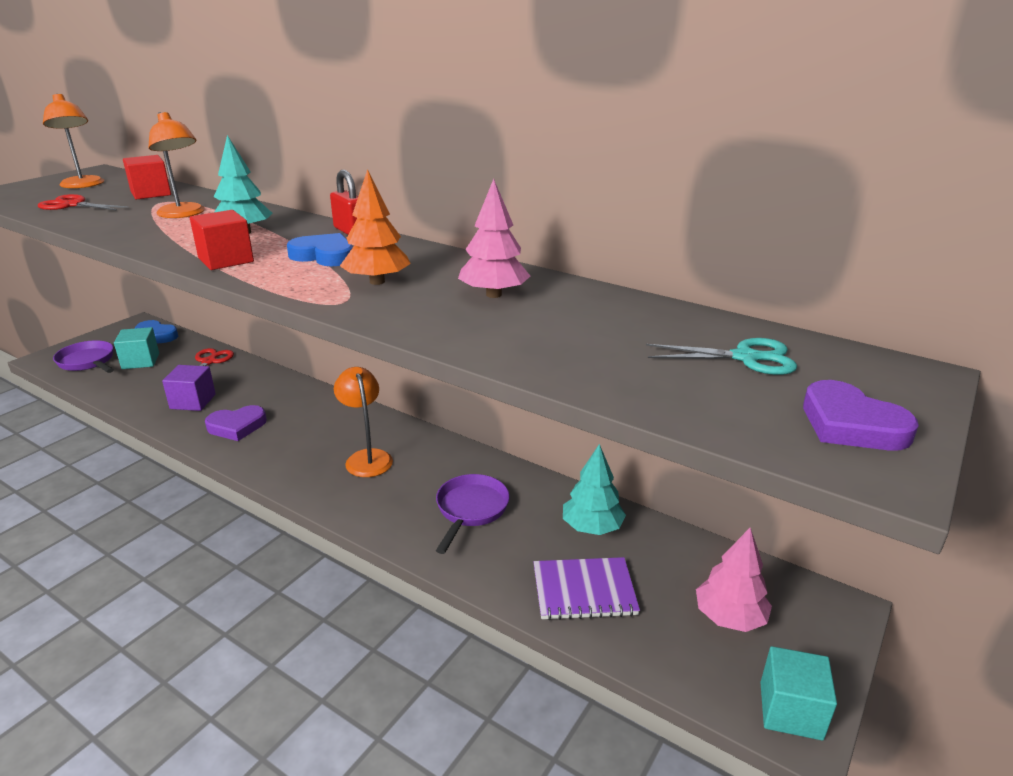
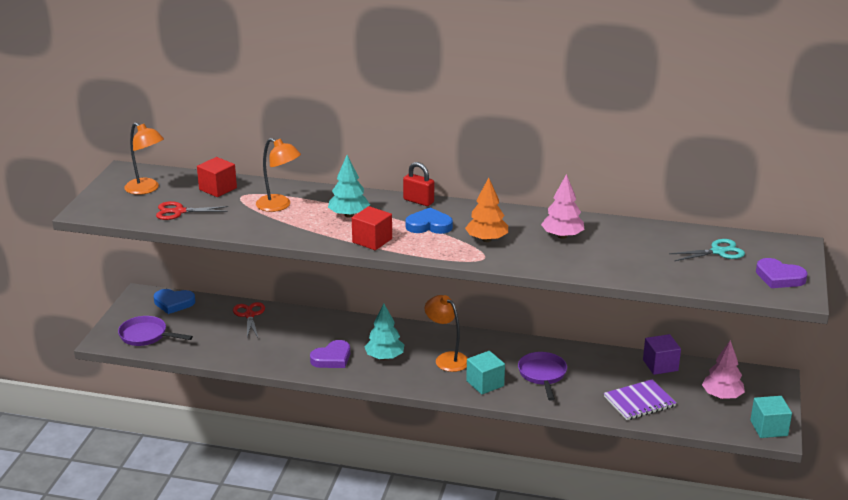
camera: 20 degrees left, 0 degrees up
turquoise cube [114,327,159,369] -> turquoise cube moved to [466,351,505,394]
purple cube [162,365,216,411] -> purple cube moved to [643,334,681,375]
turquoise tree [563,444,626,535] -> turquoise tree moved to [365,303,404,360]

